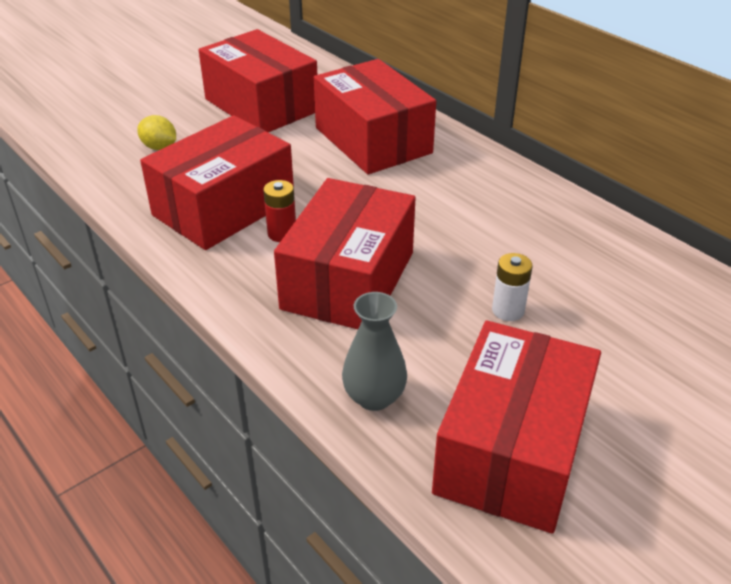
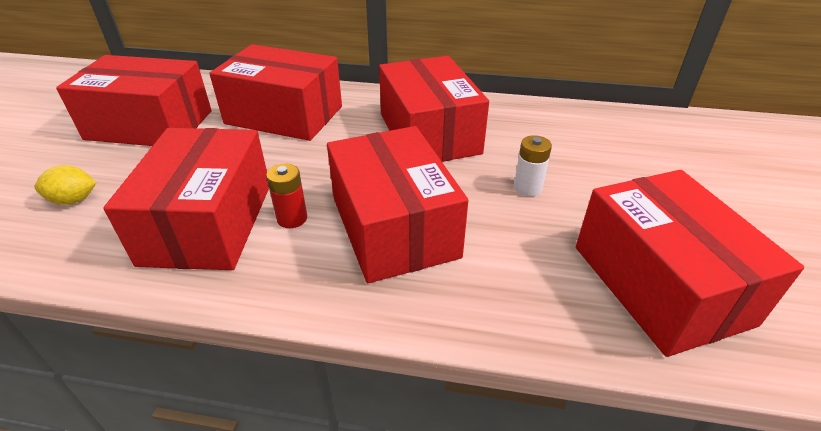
camera: 40 degrees left, 0 degrees up
grey vase [342,292,407,411] -> none
none -> red box [379,56,489,162]

